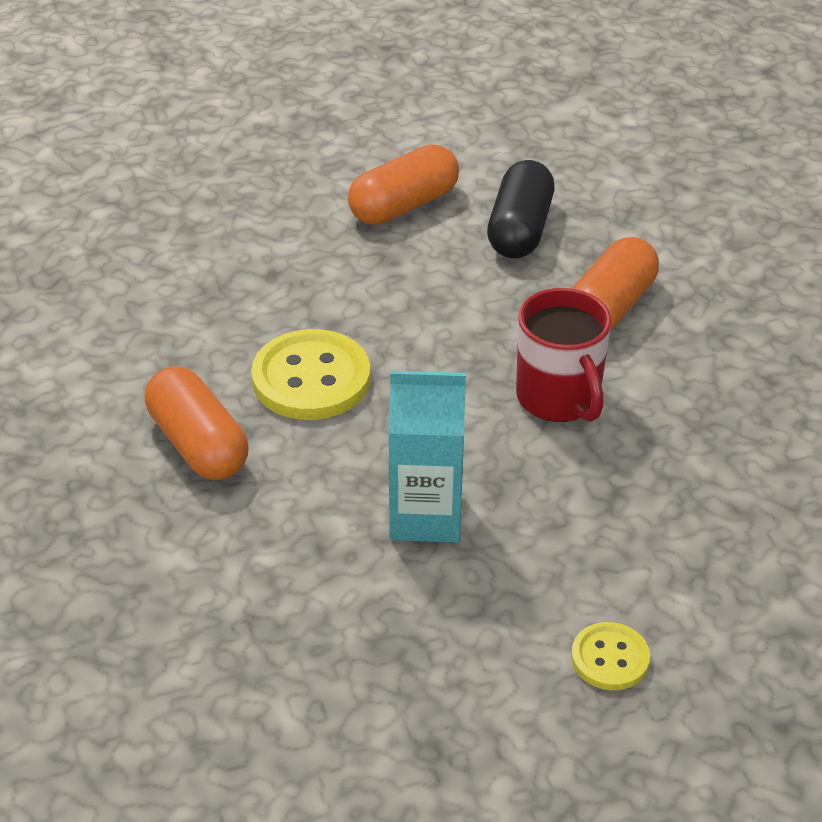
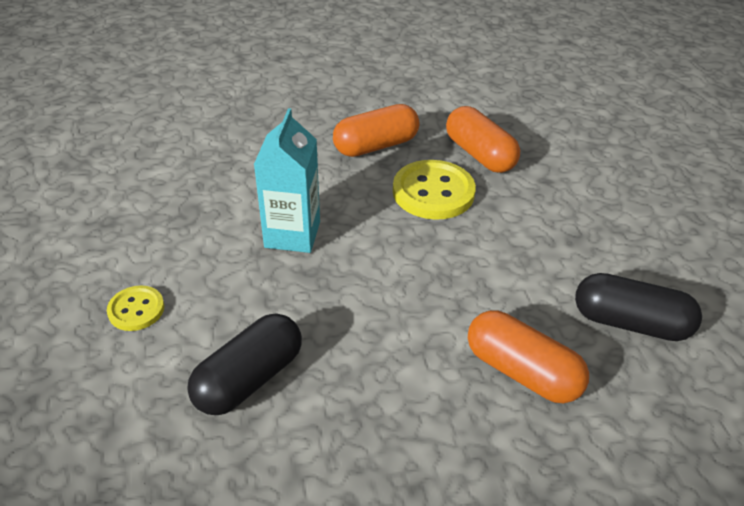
camera: 95 degrees right, 0 degrees up
orange capsule [348,144,459,225] -> orange capsule moved to [446,106,520,173]
red mug [516,288,612,422] -> none
none -> black capsule [187,313,302,415]

